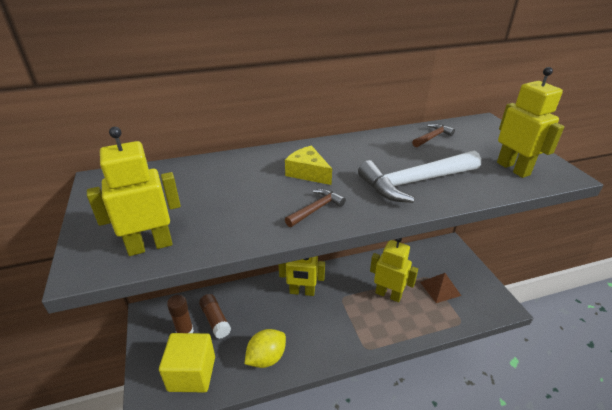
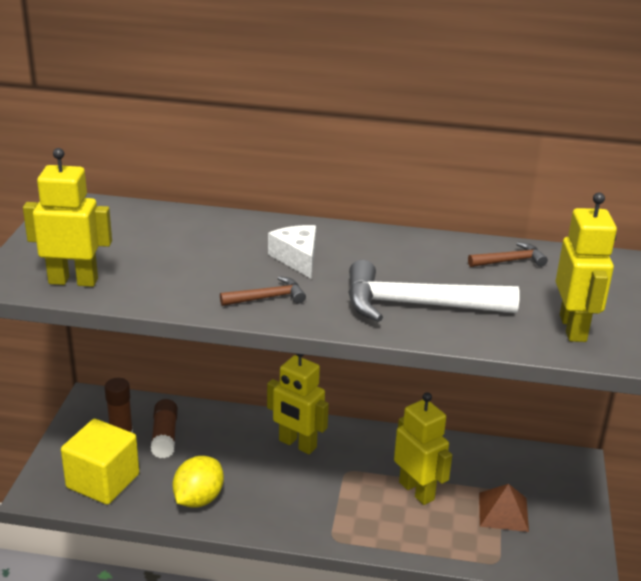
camera: 25 degrees right, 5 degrees down
yellow lemon [245,329,286,368] -> yellow lemon turned 45 degrees counterclockwise [173,456,224,508]
yellow cheese [285,146,332,185] -> white cheese [268,225,316,279]

